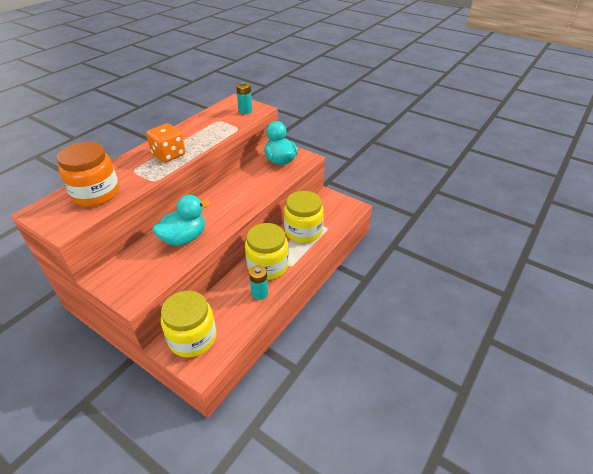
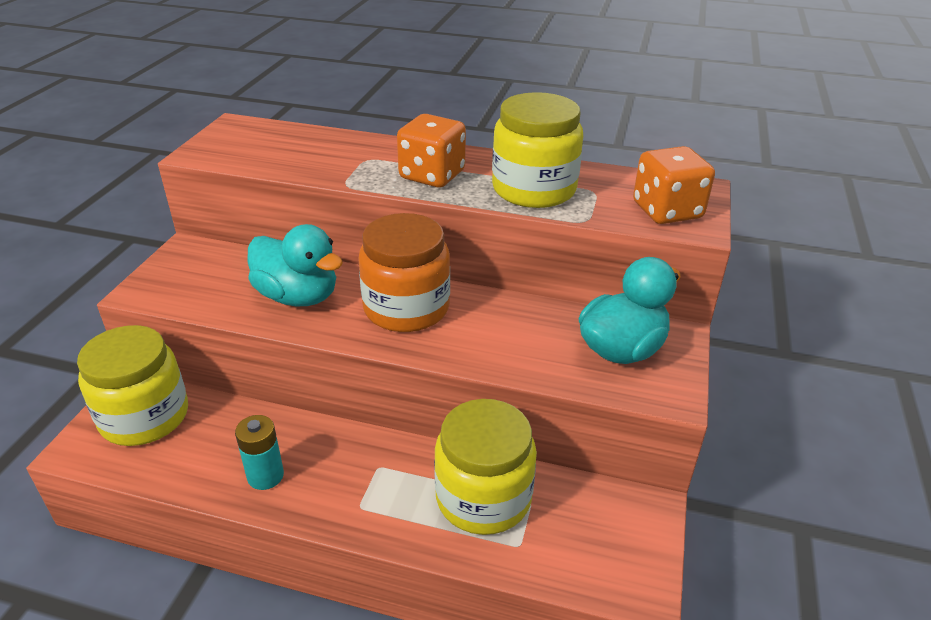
camera: 70 degrees right, 5 degrees down
orange jar [57,142,119,207] -> orange jar moved to [358,213,450,332]
turquoise battery [236,82,252,114] -> orange dice [633,146,715,224]
yellow jar [245,223,289,280] -> yellow jar moved to [492,92,583,208]

